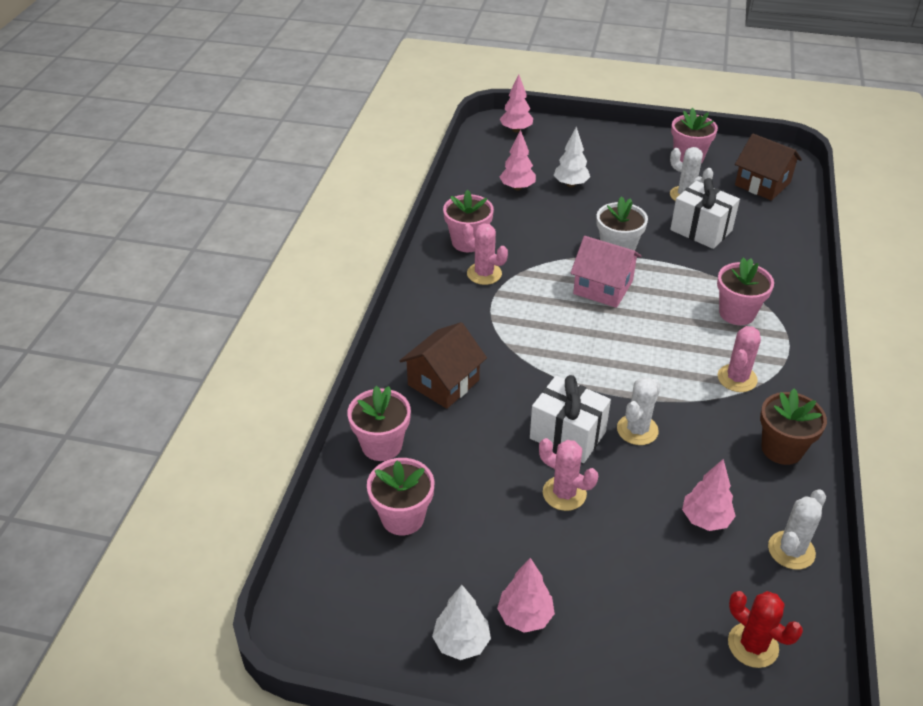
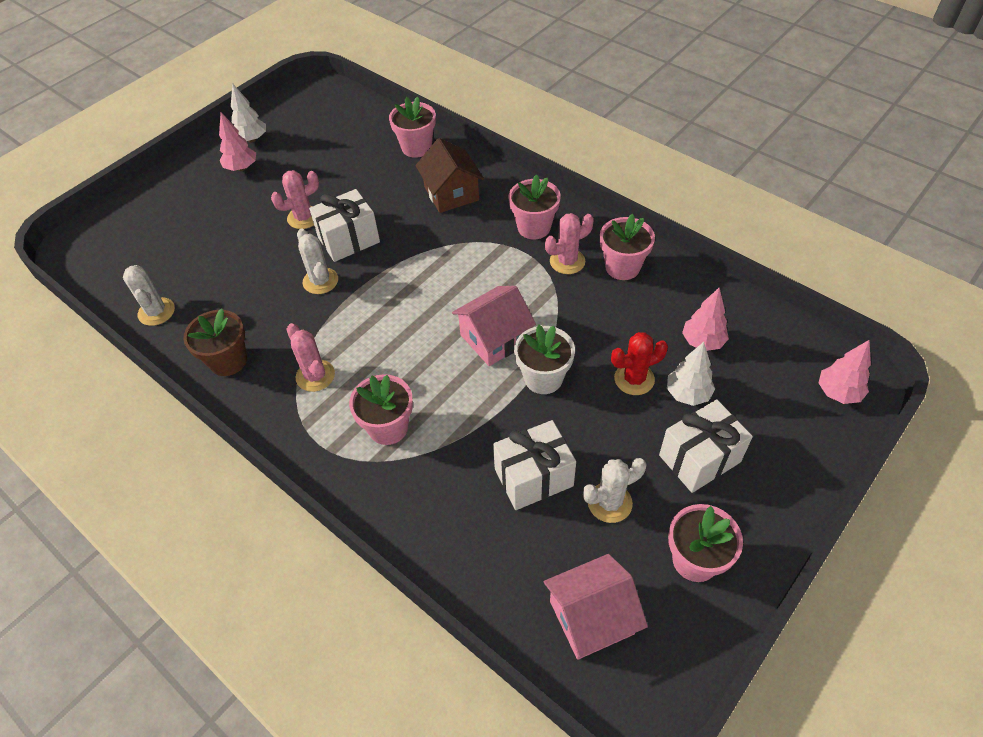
camera: 120 degrees right, 10 degrees up
pink flower pot [367,458,435,536] -> pink flower pot moved to [509,174,561,239]
pink tree [682,459,736,531] -> none
red cactus [728,591,803,668] -> red cactus moved to [611,332,668,395]
brown house [735,133,802,200] -> pink house [544,554,648,660]
none -> white gift [659,399,753,493]

